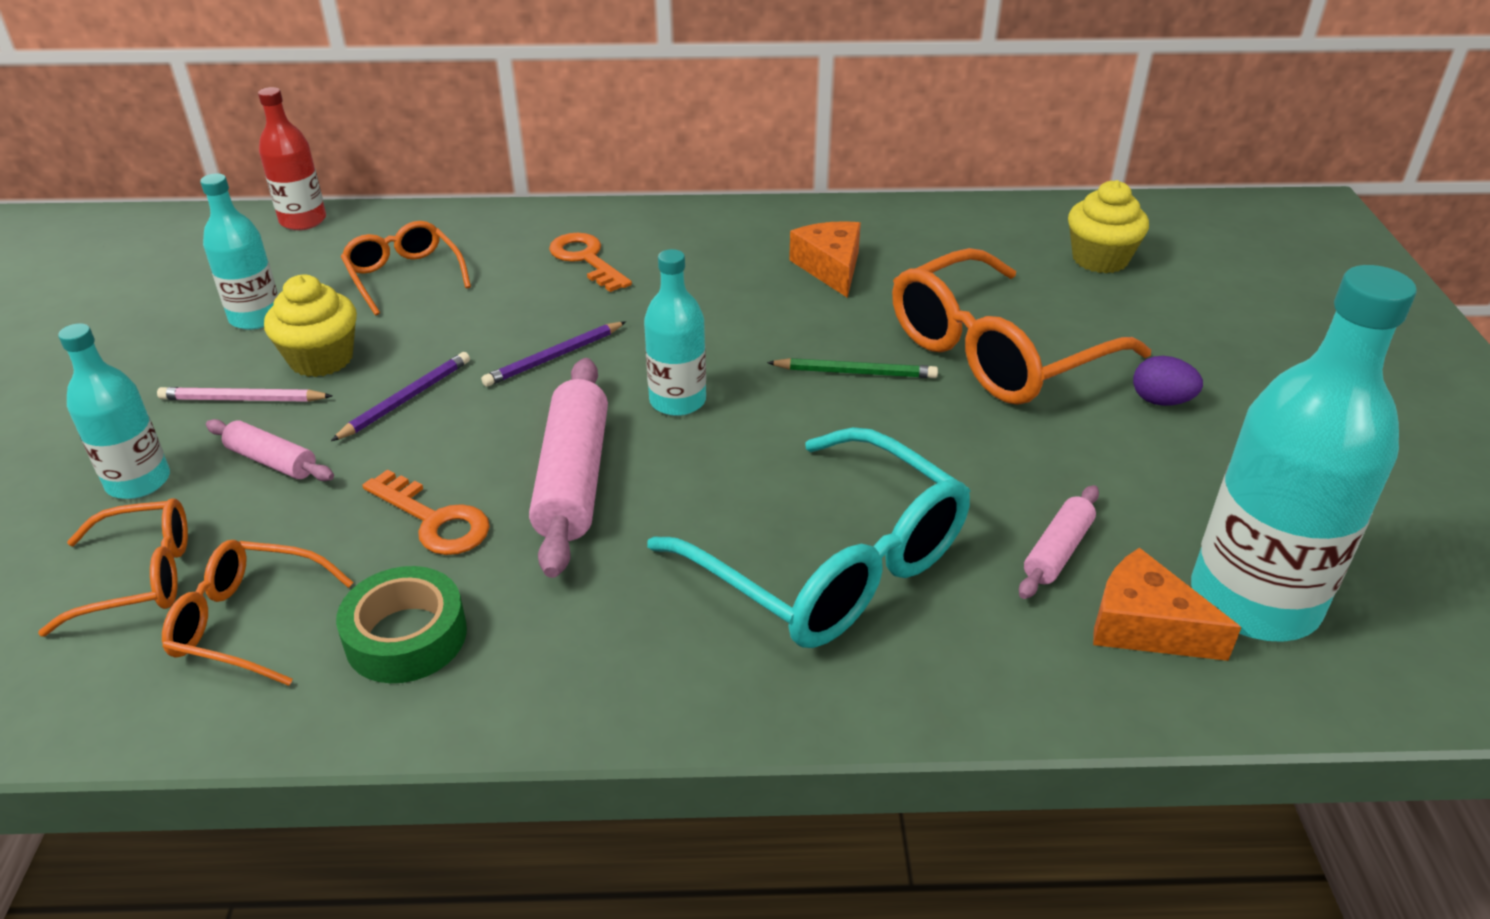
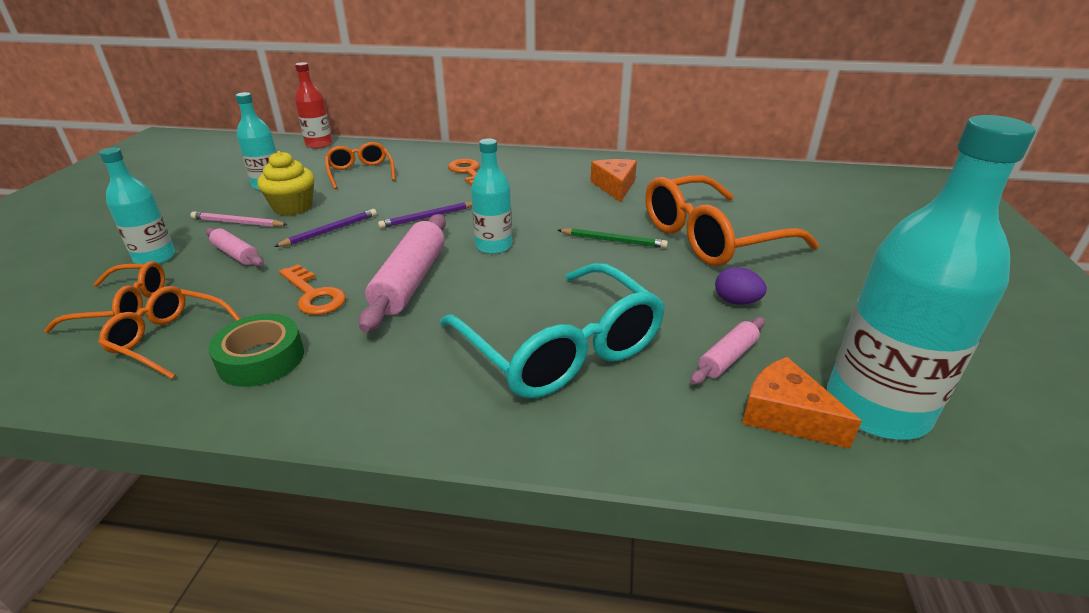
camera: 10 degrees right, 5 degrees down
yellow cupcake [1068,180,1149,273] -> none
purple egg [1133,356,1203,406] -> purple egg moved to [715,267,767,305]

